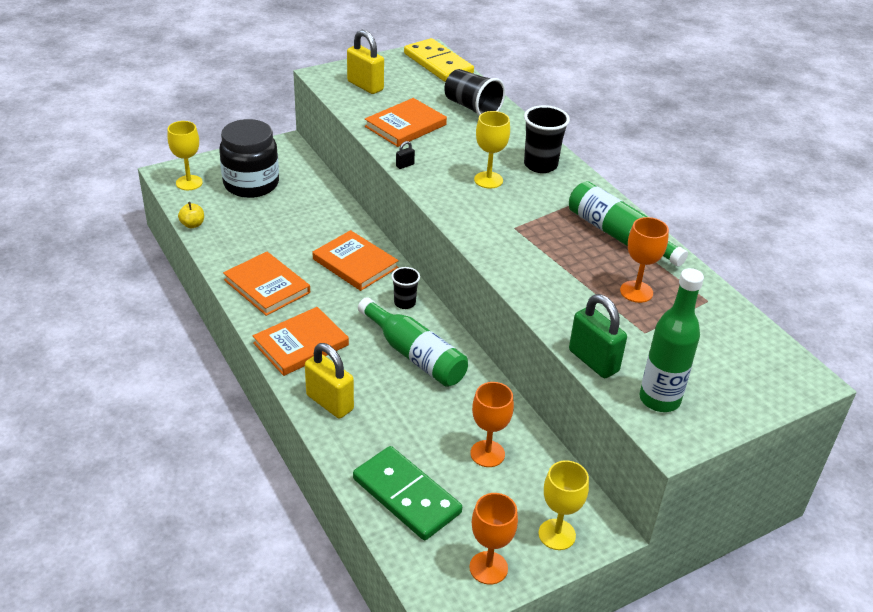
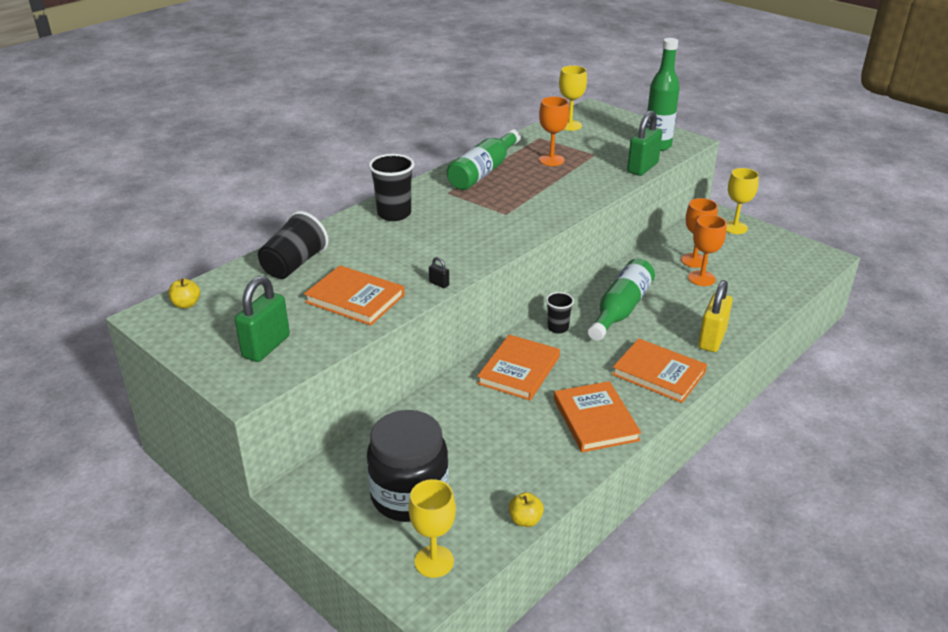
camera: 105 degrees left, 5 degrees down
orange book [223,252,310,316] -> orange book turned 45 degrees counterclockwise [554,381,641,452]
yellow padlock [347,30,384,94] -> green padlock [235,276,290,362]
green domino [353,446,462,540] -> none
yellow domino [404,38,474,82] -> yellow apple [168,278,200,308]
orange goblet [470,493,518,585] -> orange goblet moved to [688,215,726,286]
yellow goblet [474,111,510,189] -> yellow goblet moved to [559,66,587,131]

